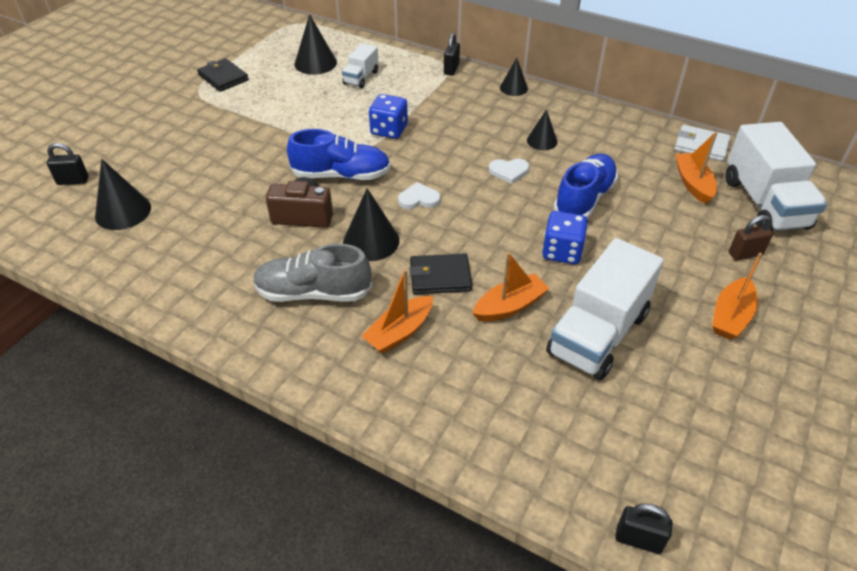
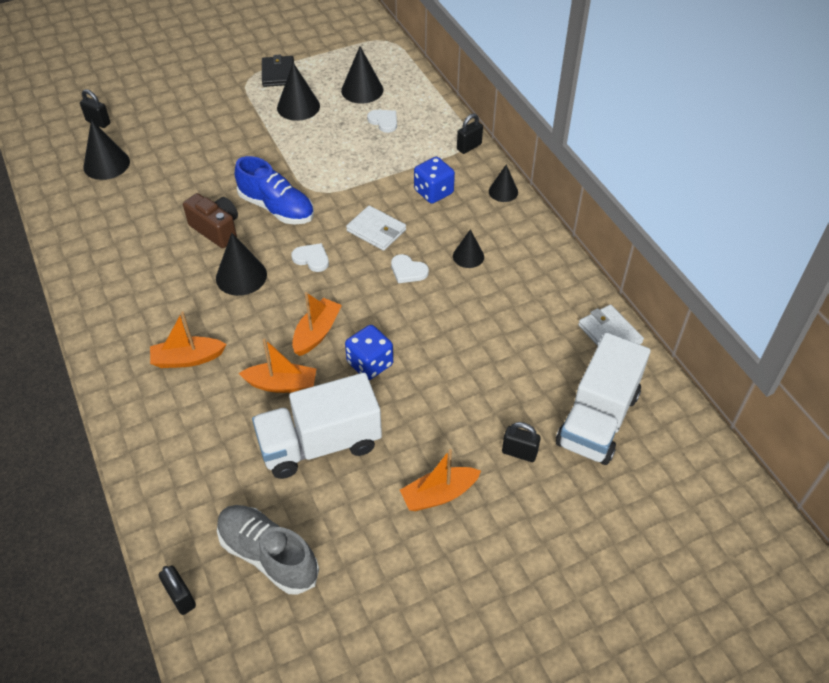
camera: 35 degrees right, 5 degrees up
grey shoe [253,244,372,302] -> grey shoe moved to [217,505,319,595]
white truck [342,43,378,88] -> white heart [367,110,397,133]
blue dice [369,94,408,139] -> blue dice moved to [414,157,455,204]
black wallet [410,253,472,294] -> none
blue shoe [553,154,618,219] -> none
orange boat [675,132,717,204] -> orange boat moved to [292,292,342,356]
brown padlock [729,215,773,260] -> black padlock [502,422,541,462]
none -> black cone [277,63,320,121]
none -> white wallet [346,205,406,251]

